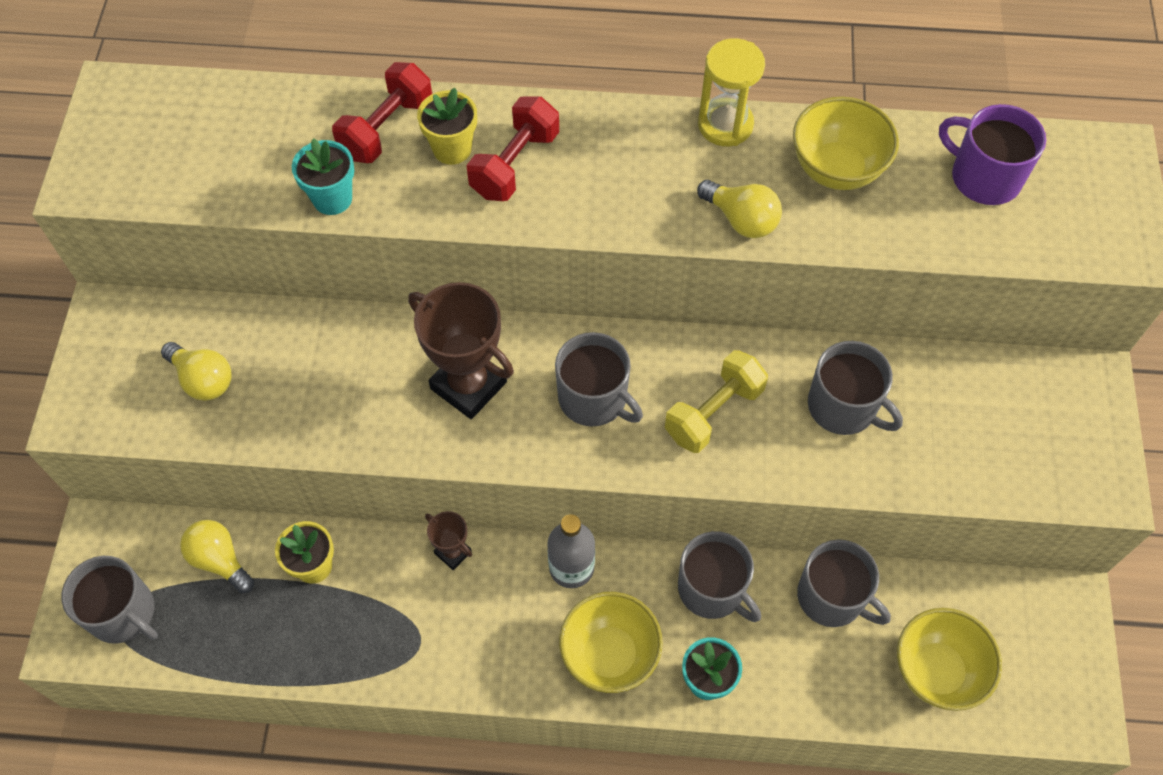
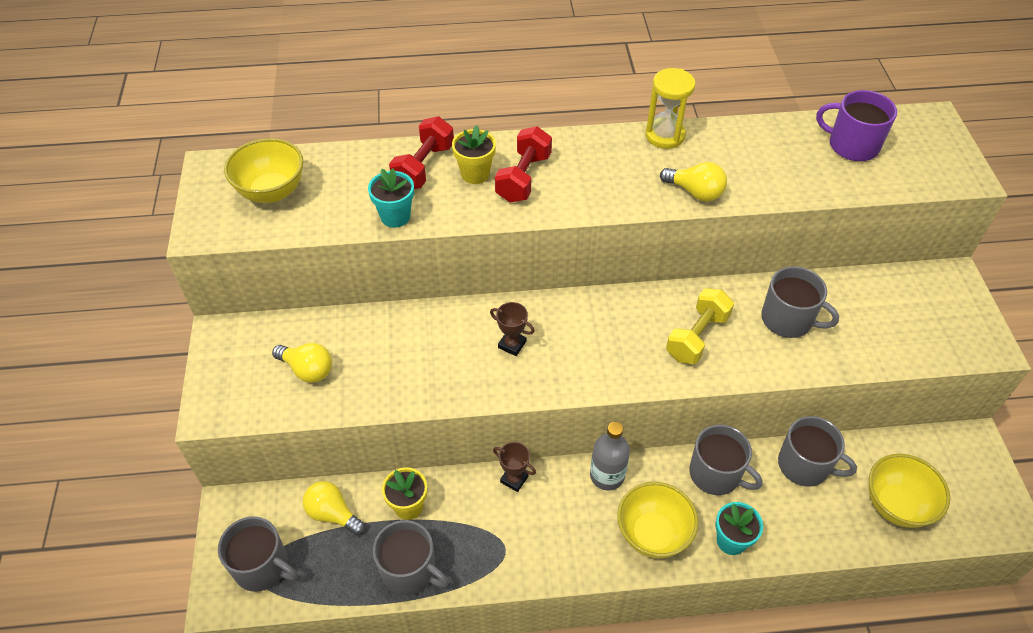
camera: 10 degrees left, 10 degrees down
brown trophy [408,282,514,419] -> brown trophy [490,302,535,356], size x0.50
grey mug [555,332,643,427] -> grey mug moved to [373,520,449,595]
yellow bowl [793,97,899,190] -> yellow bowl moved to [224,138,303,203]

